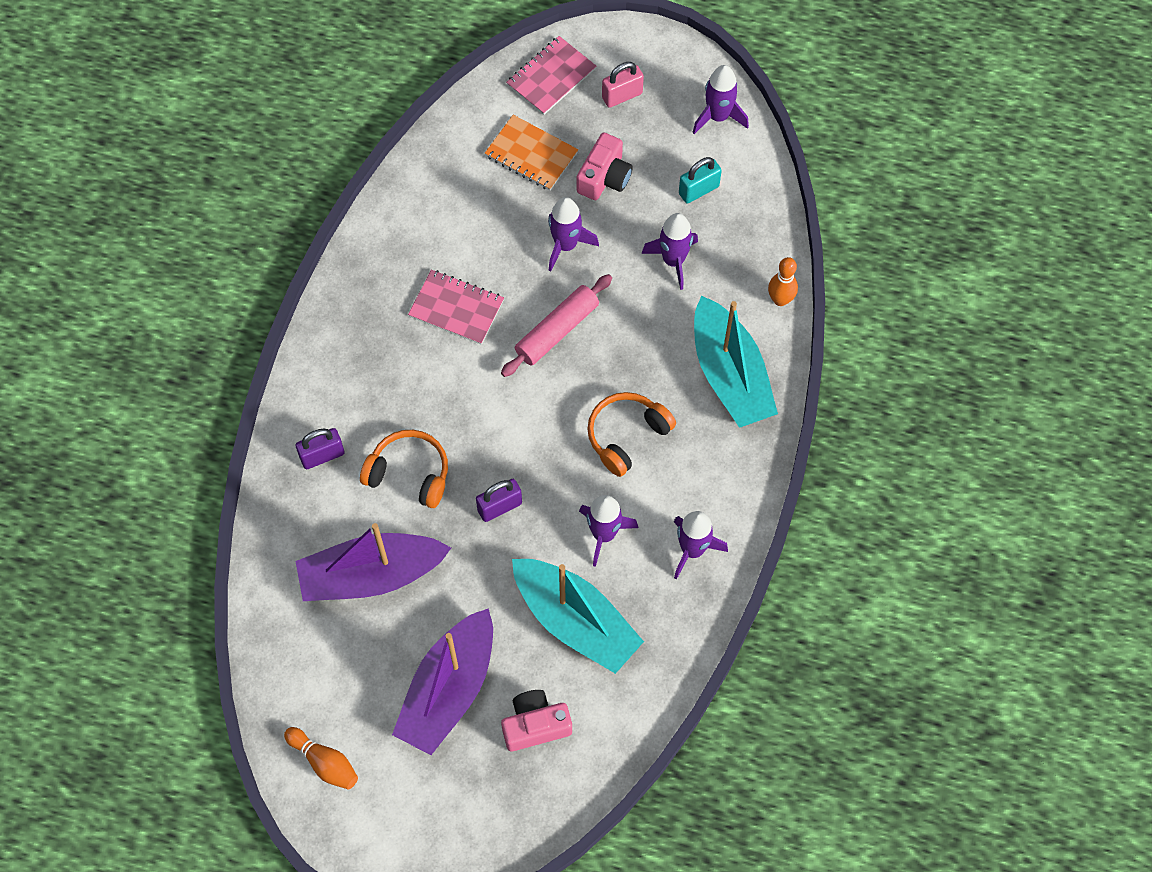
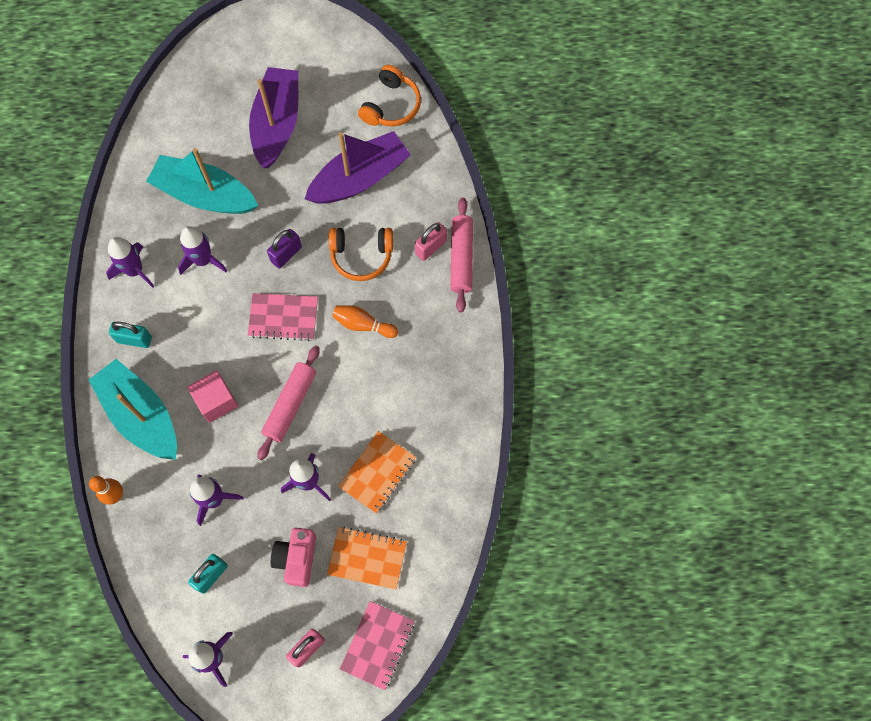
camera: 160 degrees right, 5 degrees up
orange bowling pin [284,727,358,790] -> orange bowling pin moved to [332,305,398,338]
purple padlock [296,428,344,469] -> pink padlock [415,222,447,261]
pink notebook [408,270,504,345] -> pink notebook moved to [248,293,318,341]
pink camera [501,690,572,751] -> none
orange headphones [587,392,676,477] -> orange headphones moved to [358,65,421,126]
none -> turquoise padlock [109,322,152,348]
none -> pink cube [187,370,238,423]
none -> orange notebook [338,431,416,513]
none -> pink rolling pin [450,198,473,312]

